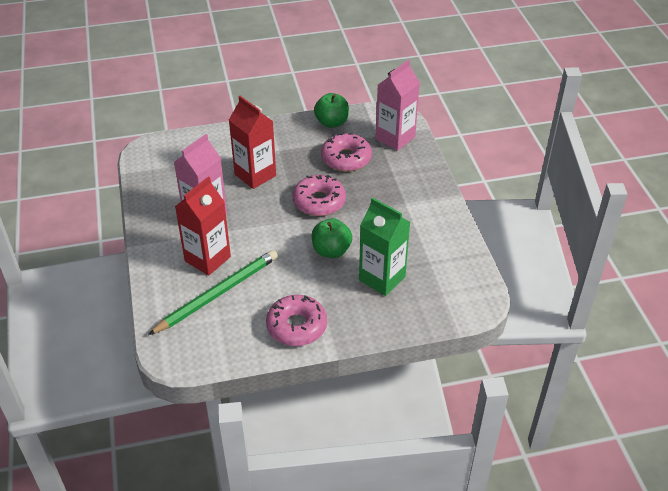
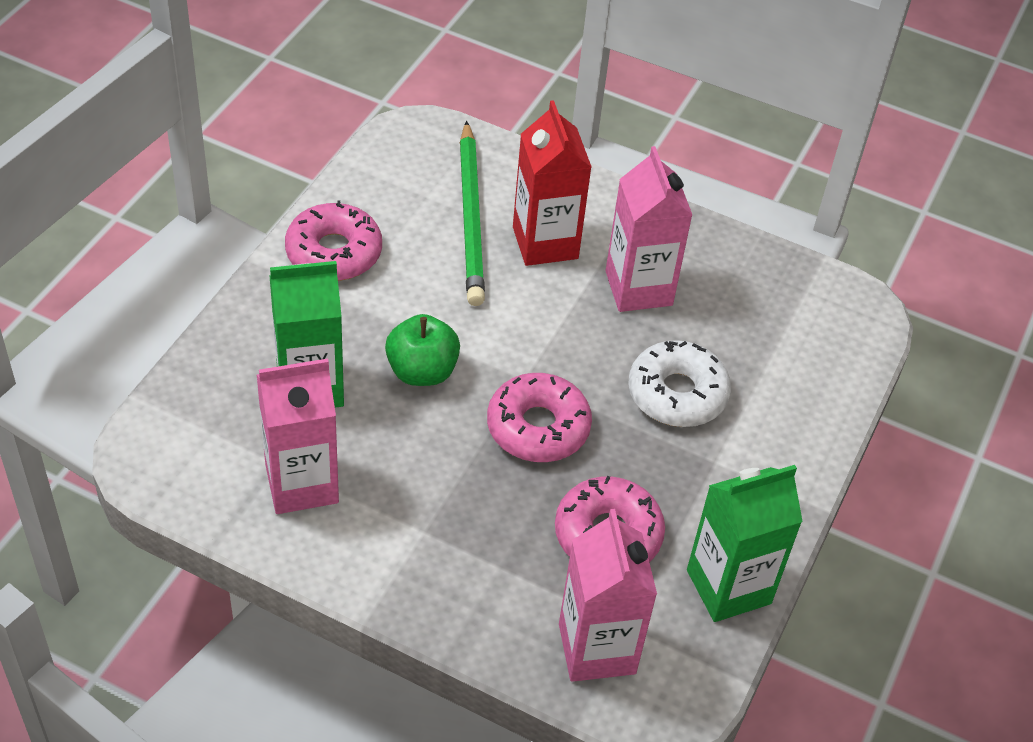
camera: 125 degrees right, 5 degrees up
red carton [229,96,276,189] -> white donut [628,340,731,427]
green apple [314,93,349,128] -> green carton [687,465,803,622]
none -> pink carton [257,358,339,514]

